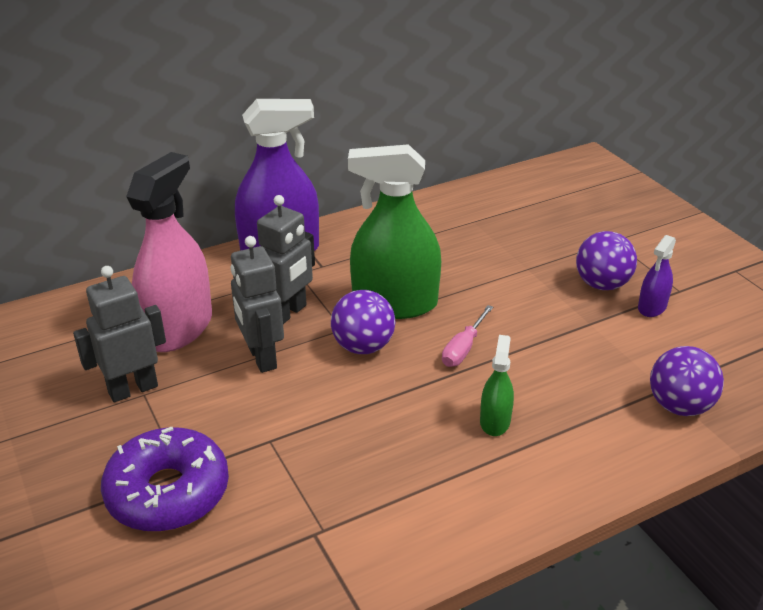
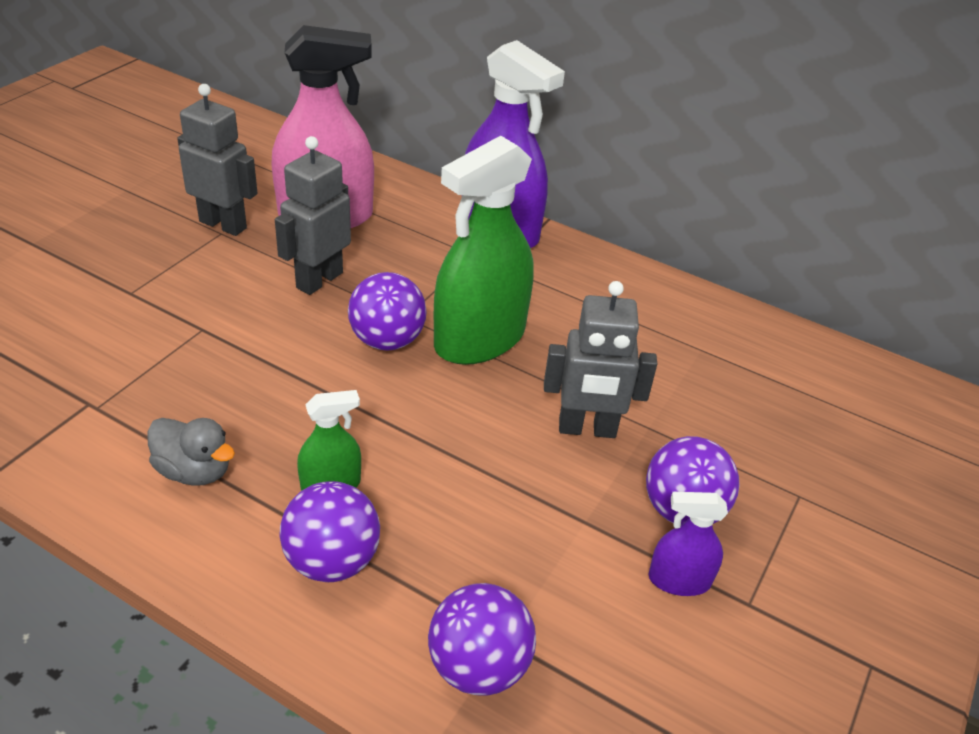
camera: 55 degrees right, 5 degrees up
purple donut [101,427,229,532] -> none
grey robot [257,195,315,324] -> grey robot moved to [544,281,657,438]
green spray bottle [348,144,441,319] -> green spray bottle turned 105 degrees counterclockwise [434,136,534,365]
pink screwdriver [442,305,493,367] -> none
none -> grey duck [147,418,235,486]
none -> purple ball [279,481,380,582]

